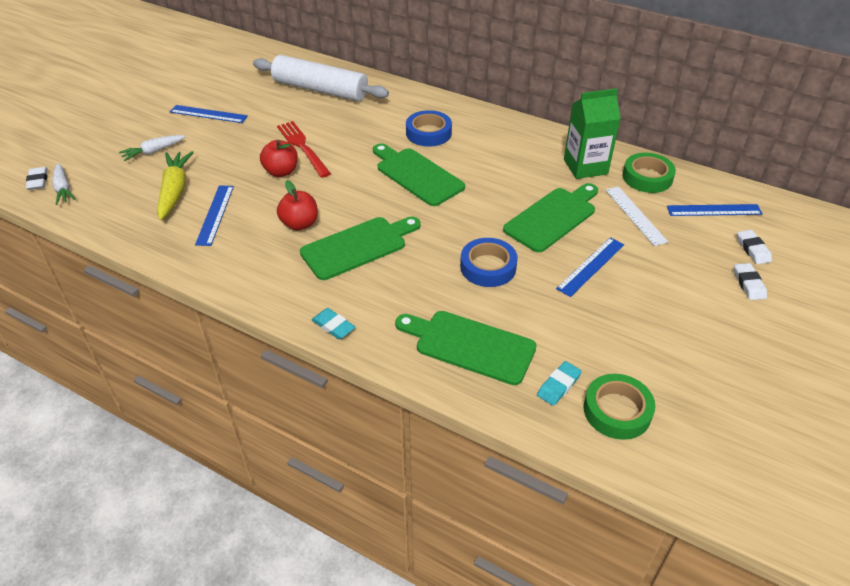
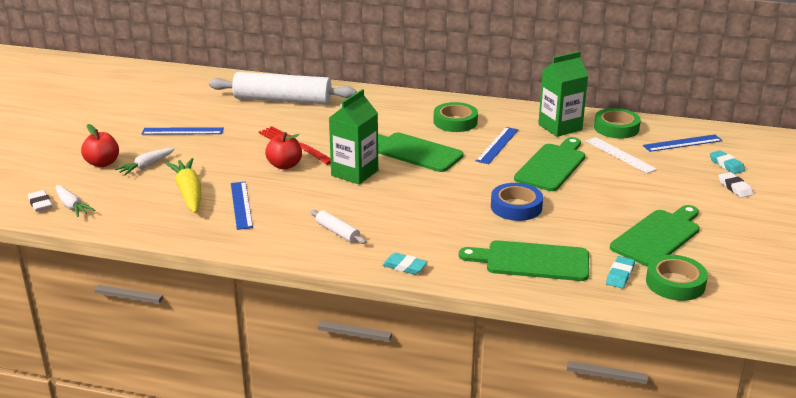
camera: 15 degrees left, 15 degrees down
red apple [277,180,318,230] -> red apple moved to [81,124,119,167]
green cutting board [300,217,421,280] -> green cutting board moved to [610,205,700,267]
blue tape [406,110,452,147] -> none
blue ruler [556,237,624,297] -> blue ruler moved to [476,127,518,164]
white eraser [737,230,772,264] -> turquoise eraser [710,150,745,174]
none -> white rolling pin [310,210,366,244]
none -> green carton [329,89,378,184]
none -> green tape [434,102,478,132]

